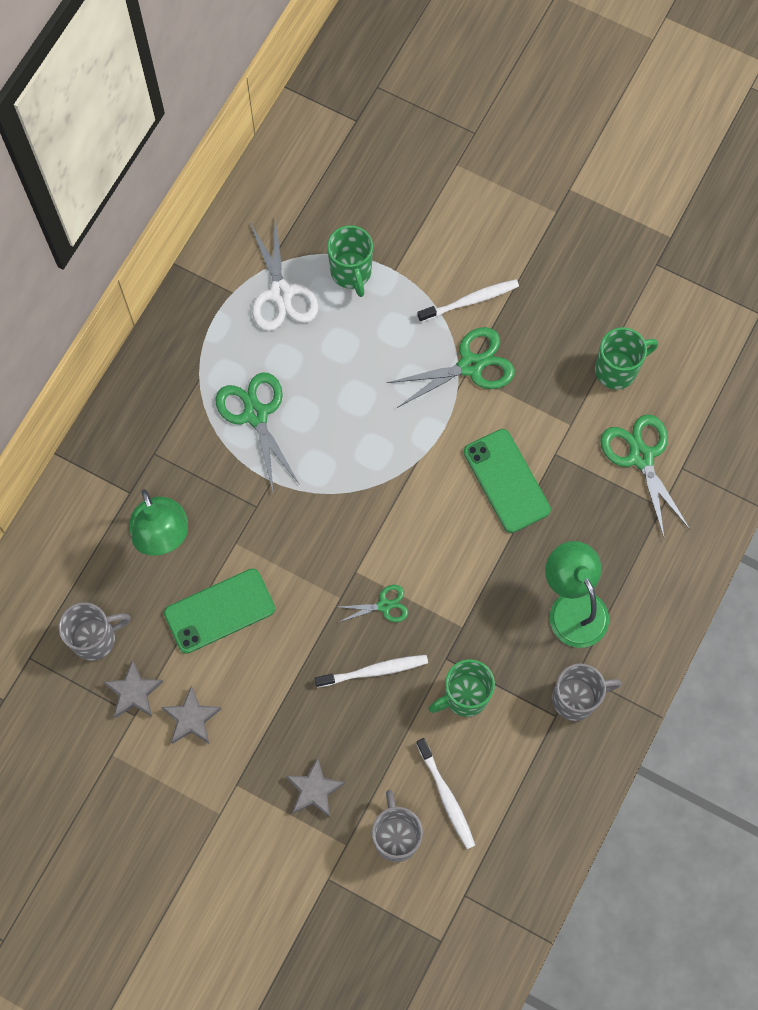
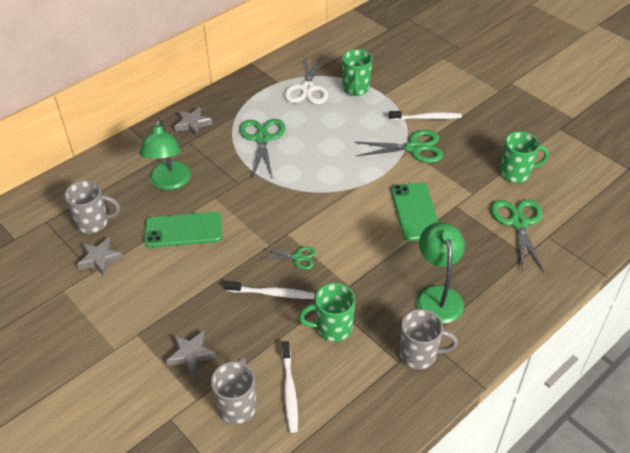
camera: 20 degrees right, 25 degrees down
grey star [161,686,221,744] -> grey star moved to [174,107,212,137]

